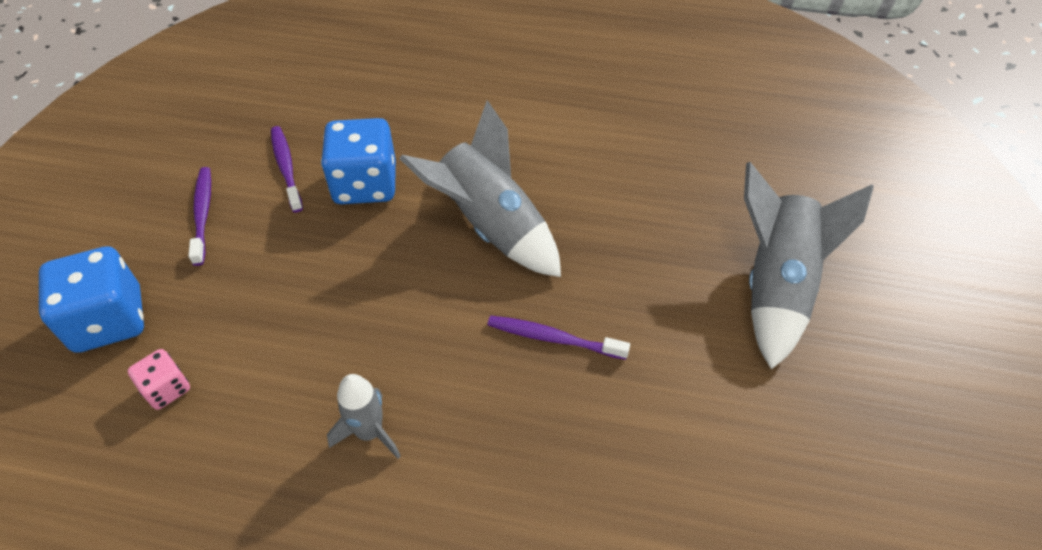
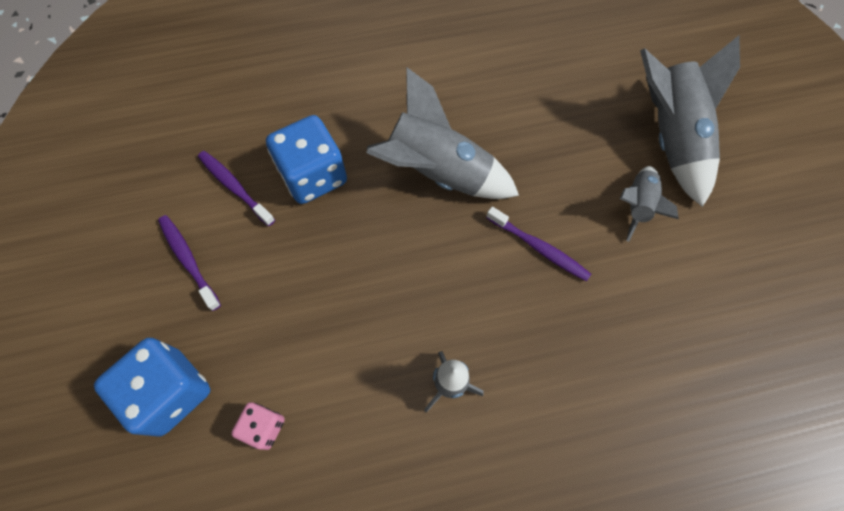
camera: 25 degrees left, 15 degrees up
purple toothbrush [487,316,630,360] -> purple toothbrush turned 135 degrees counterclockwise [486,206,591,282]
none -> grey rocket [620,166,679,242]

